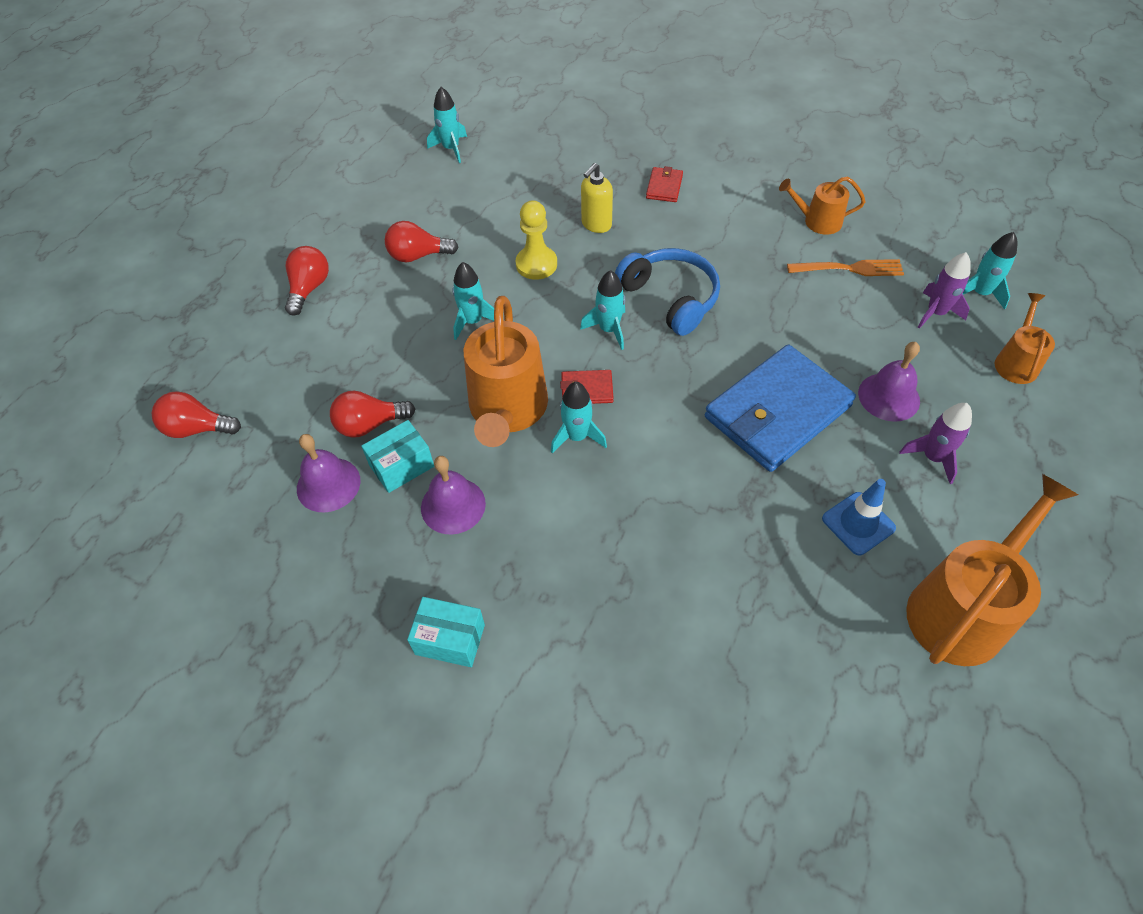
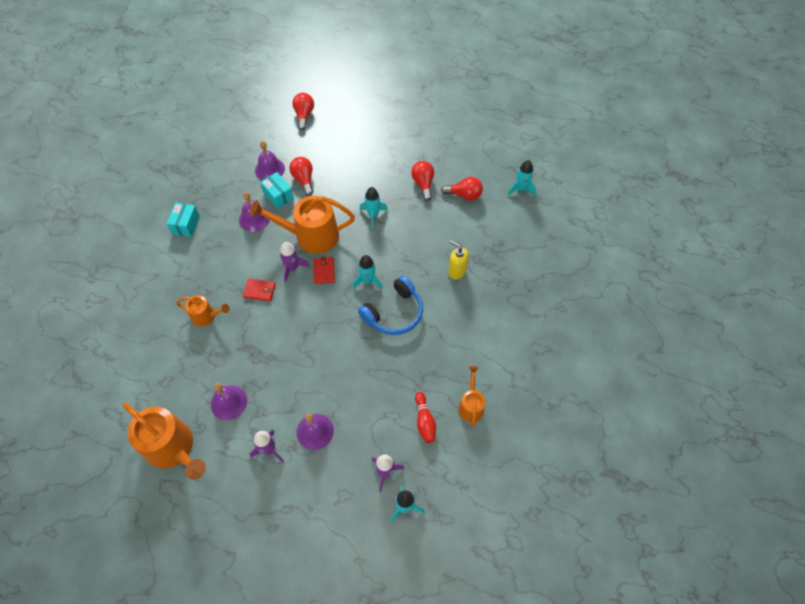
camera: 85 degrees right, 5 degrees up
red light bulb [285,246,329,316] -> red light bulb moved to [441,177,483,201]
yellow pawn [516,200,557,280] -> none
turquoise rocket [551,382,607,454] -> purple rocket [280,242,309,282]
red wallet [646,166,683,202] -> red wallet moved to [243,278,276,302]
blue wallet [705,345,856,472] -> none
orange fork [787,259,904,276] -> red bowling pin [415,392,436,443]
blue traffic cone [822,479,896,555] -> purple bell [211,383,247,420]
orange watering can [994,293,1055,384] -> orange watering can moved to [176,295,230,327]

